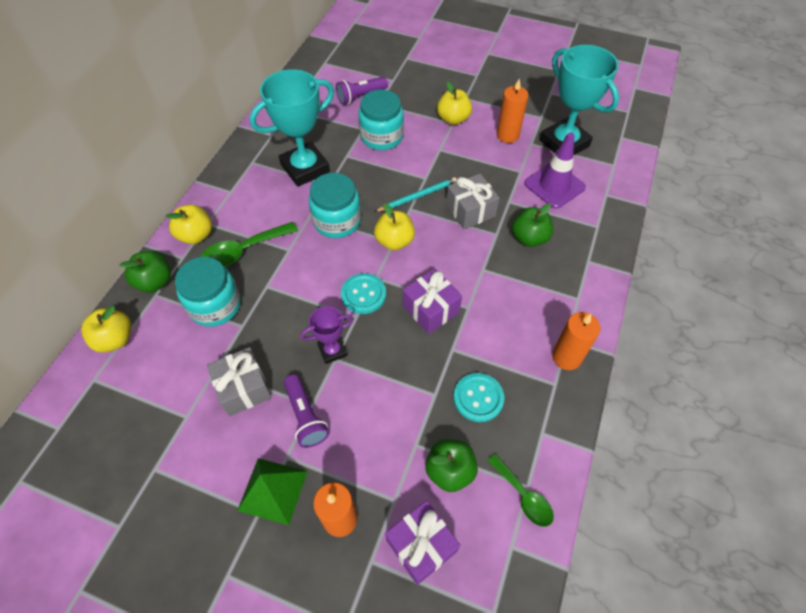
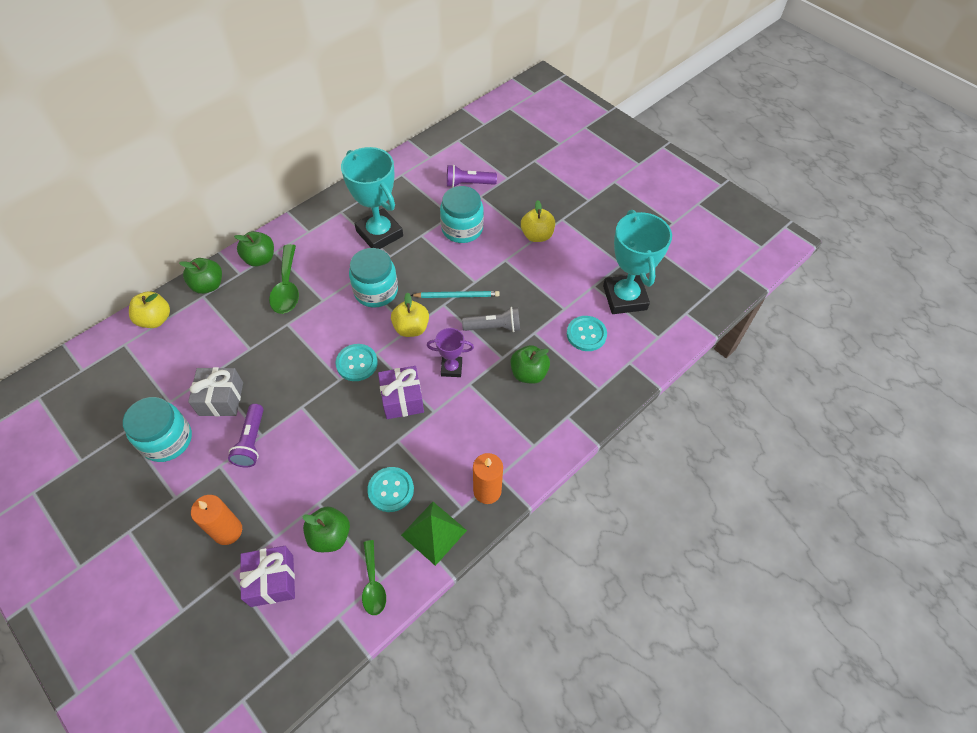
camera: 25 degrees right, 0 degrees up
yellow apple [166,205,212,244] -> green apple [234,231,274,267]
turquoise jar [175,257,241,327] -> turquoise jar moved to [123,397,192,462]
green spoon [200,222,298,267] -> green spoon turned 90 degrees counterclockwise [269,244,299,314]
green pyramid [237,458,308,525] -> green pyramid moved to [401,502,467,566]
turquoise trophy [250,69,334,187] -> turquoise trophy turned 60 degrees clockwise [341,147,403,249]
purple trophy [301,306,354,364] -> purple trophy moved to [427,328,474,377]
grey gift [446,174,500,229] -> grey flashlight [462,307,520,332]
orange candle [497,79,529,143] -> none
purple traffic cone [524,132,586,209] -> turquoise button [567,316,607,351]

